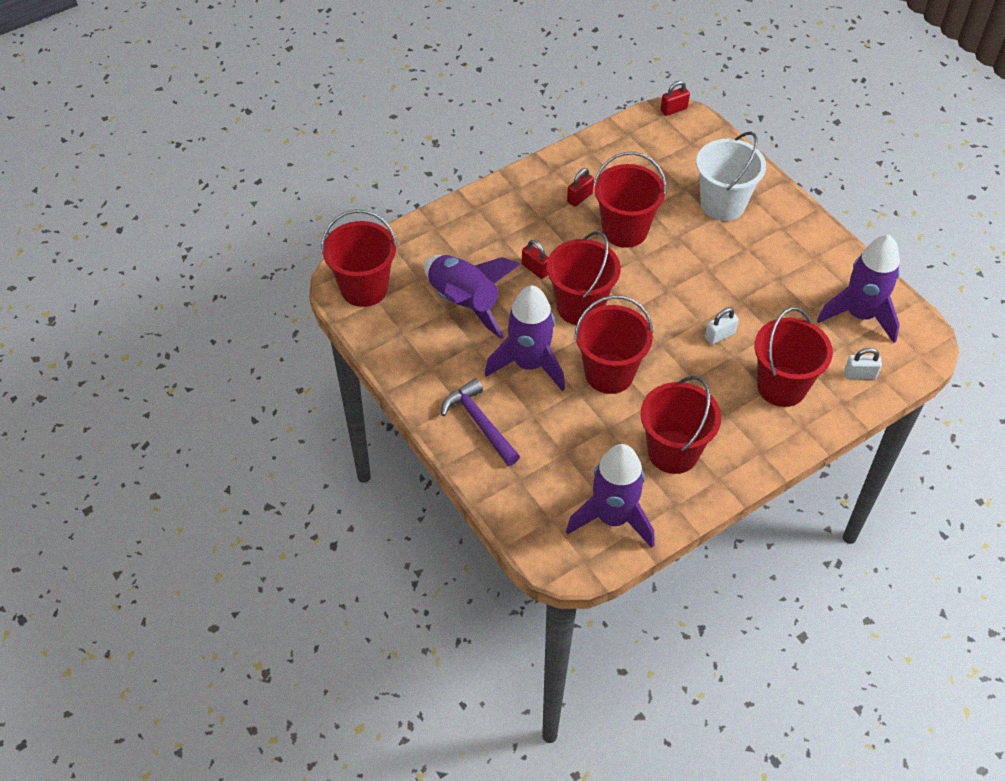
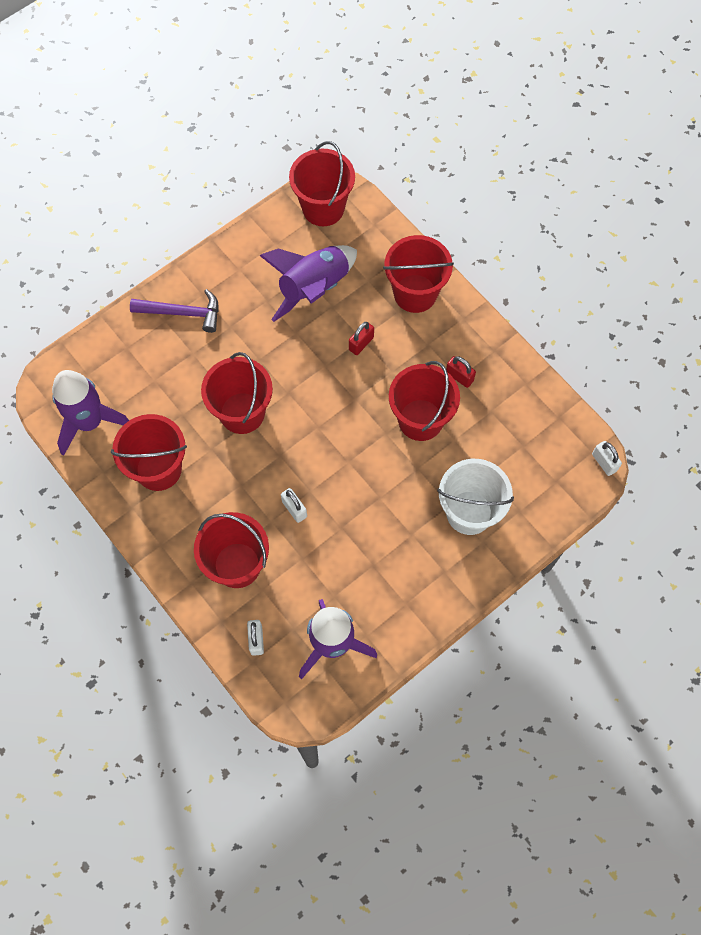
camera: 85 degrees right, 15 degrees up
purple hammer [441,378,520,466] -> purple hammer turned 45 degrees clockwise [130,289,219,333]
purple rocket [485,285,565,391] -> none
red bucket [546,231,621,325] -> red bucket moved to [383,235,454,313]
red padlock [661,81,690,116] -> white padlock [592,441,622,476]

